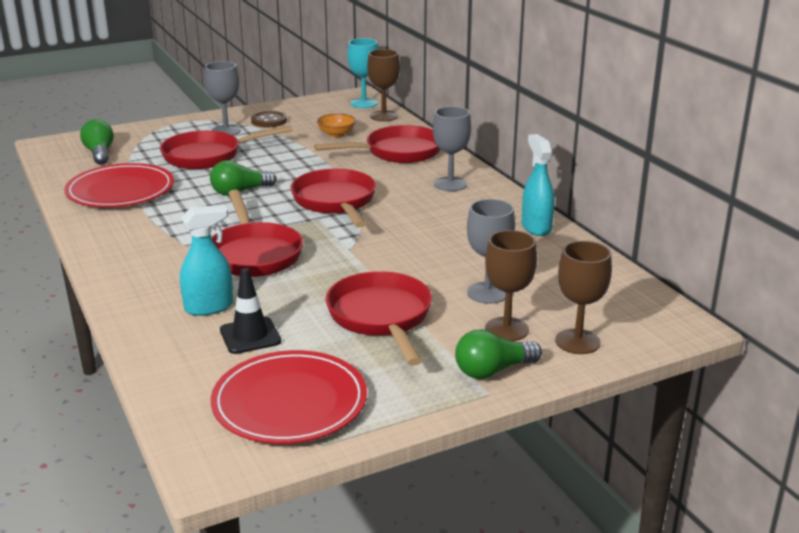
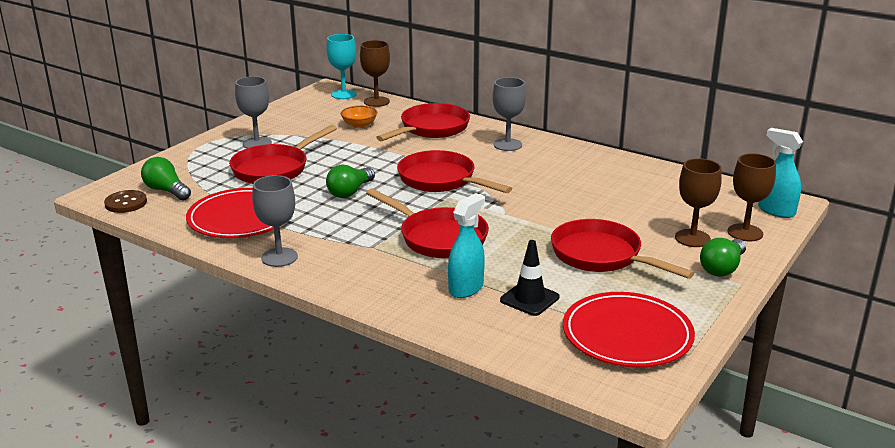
camera: 30 degrees left, 0 degrees up
brown button [251,111,287,127] -> brown button moved to [104,190,147,213]
grey goblet [467,199,515,304] -> grey goblet moved to [252,175,298,267]
turquoise spray bottle [522,134,555,236] -> turquoise spray bottle moved to [758,128,803,218]

